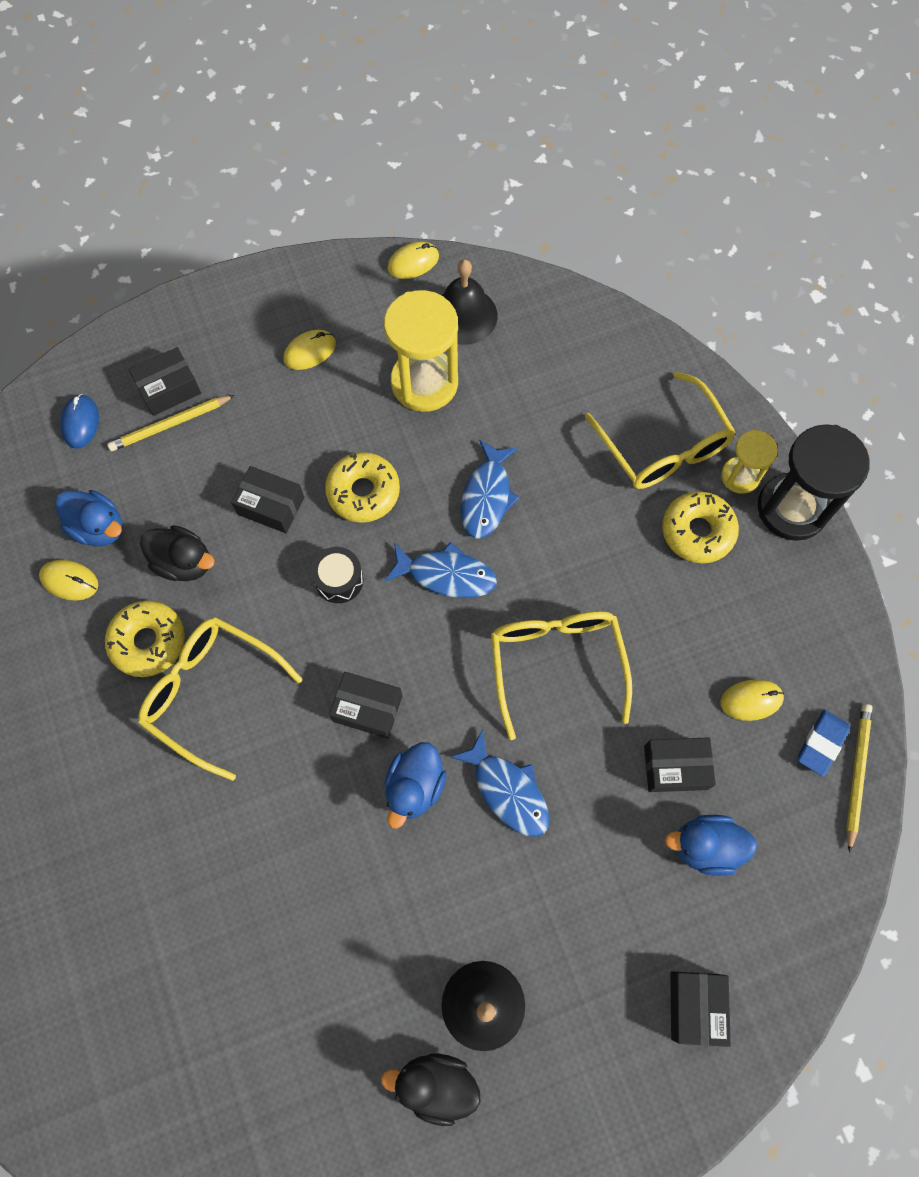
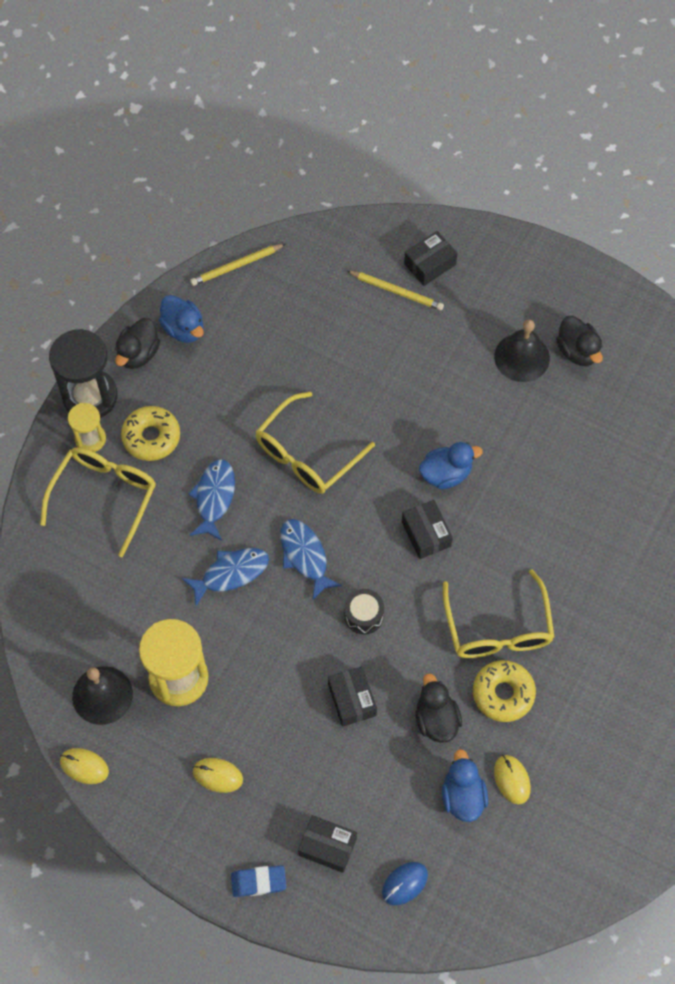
camera: 130 degrees left, 5 degrees down
yellow pencil [107,395,235,451] -> yellow pencil moved to [347,271,444,311]
yellow donut [325,452,400,523] -> none
blue fish [450,730,549,837] -> blue fish moved to [188,459,235,541]
black box [644,738,716,792] -> none
blue duck [665,815,757,876] -> blue duck moved to [159,295,204,343]
yellow mouse [720,679,784,721] -> none
blue eraser [798,710,850,777] -> blue eraser moved to [231,865,286,897]
none -> black duck [115,318,160,369]

